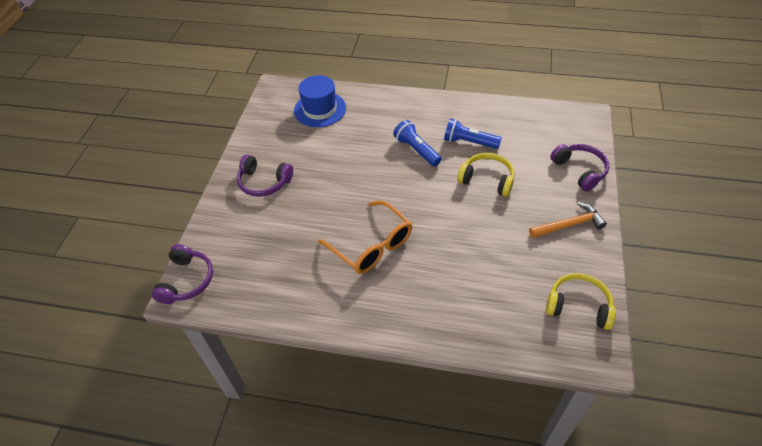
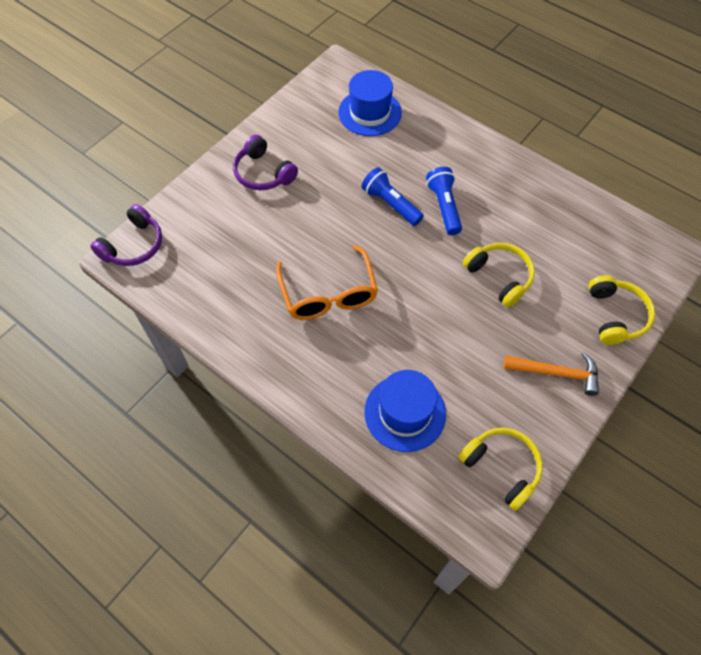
camera: 25 degrees right, 10 degrees up
blue flashlight [444,118,502,149] -> blue flashlight moved to [361,167,424,226]
purple headphones [550,144,609,191] -> yellow headphones [588,275,655,345]
none -> blue hat [364,370,446,452]

